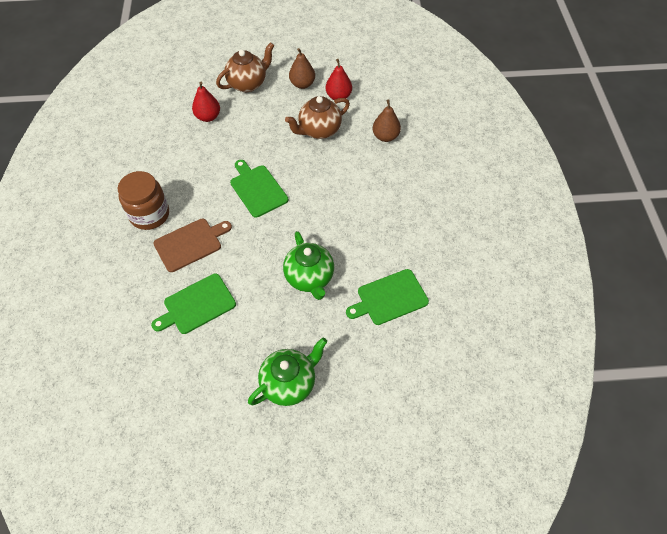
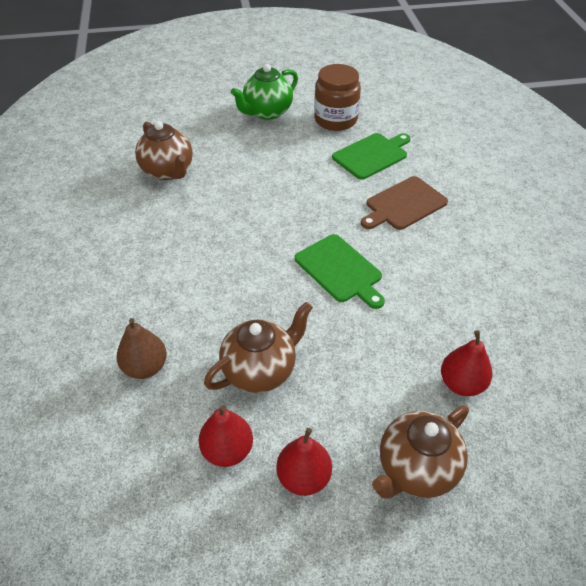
camera: 175 degrees right, 10 degrees down
brown jar [118,171,169,230] -> brown jar moved to [314,64,361,131]
green teapot [283,231,334,300] -> none
brown pear [289,48,315,89] -> red pear [276,428,332,496]
green cutting board [346,269,429,325] -> brown teapot [135,121,193,180]

